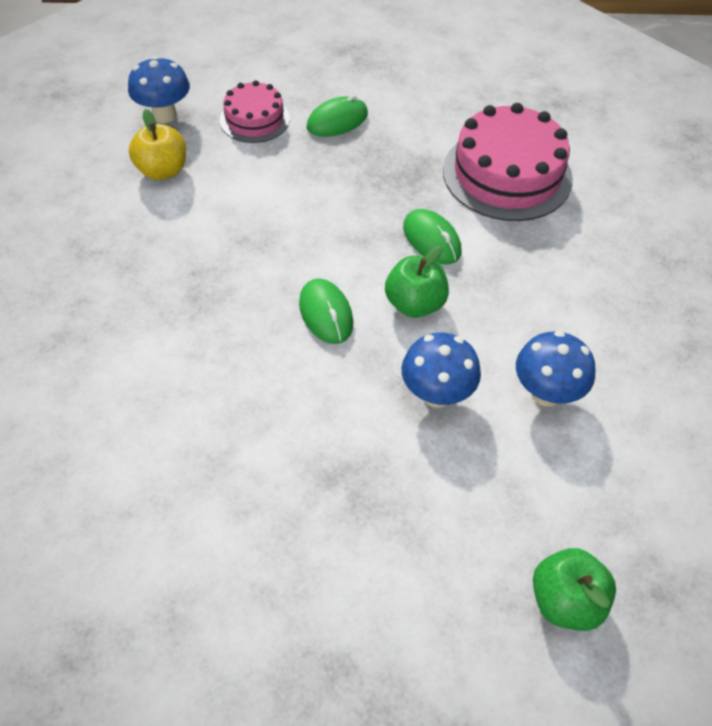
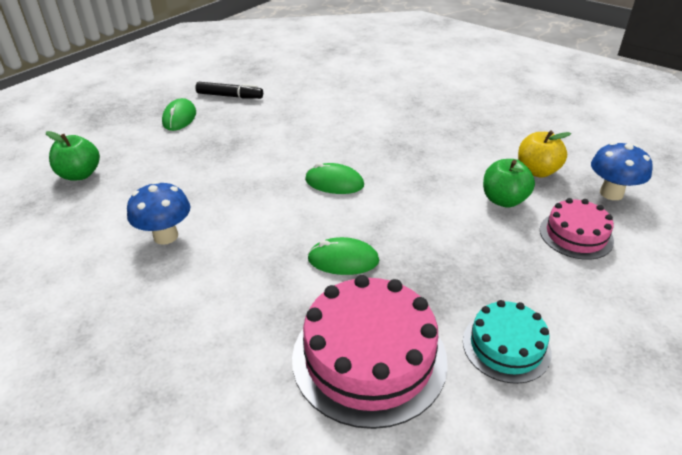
camera: 130 degrees right, 15 degrees down
green mouse [307,95,368,137] -> green mouse moved to [162,98,196,131]
green apple [385,246,449,318] -> green apple moved to [483,159,535,208]
blue mushroom [401,333,481,408] -> none
none -> black marker [195,82,263,99]
none -> turquoise cake [463,300,552,384]

